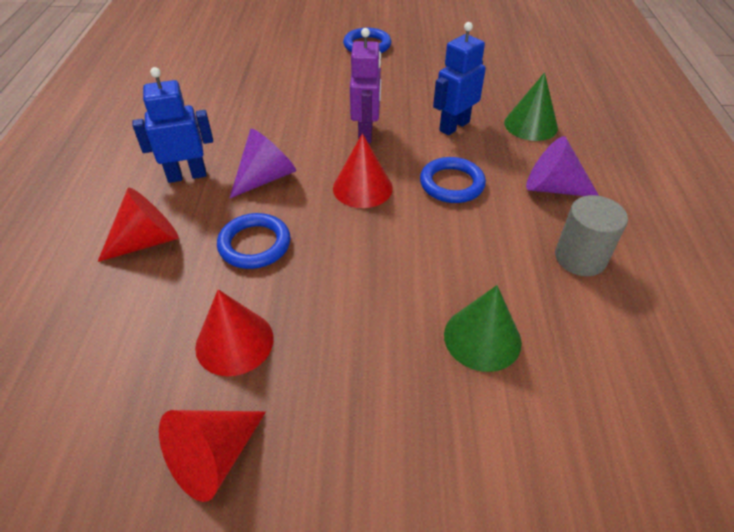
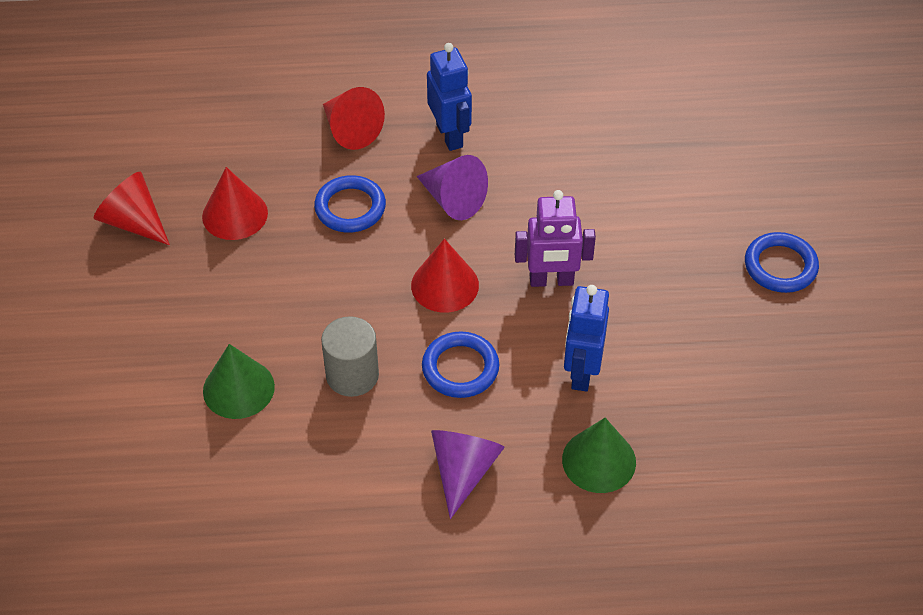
camera: 85 degrees right, 5 degrees up
blue robot [433,22,486,135] -> blue robot turned 120 degrees counterclockwise [564,285,609,392]
grey cylinder [555,195,628,276] -> grey cylinder moved to [321,316,379,397]

